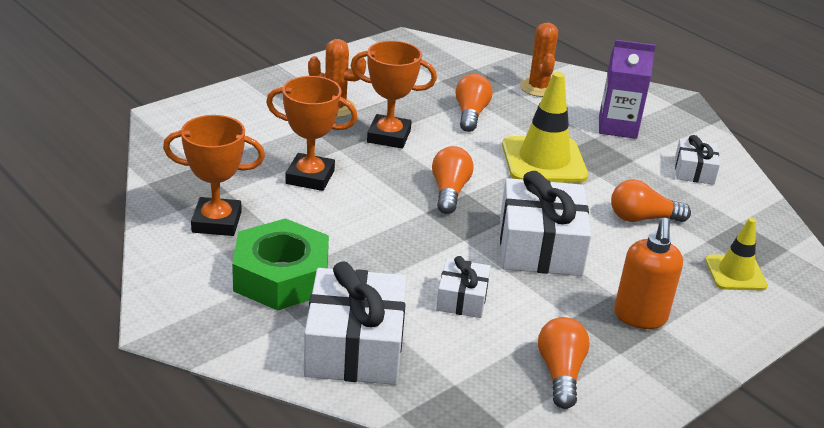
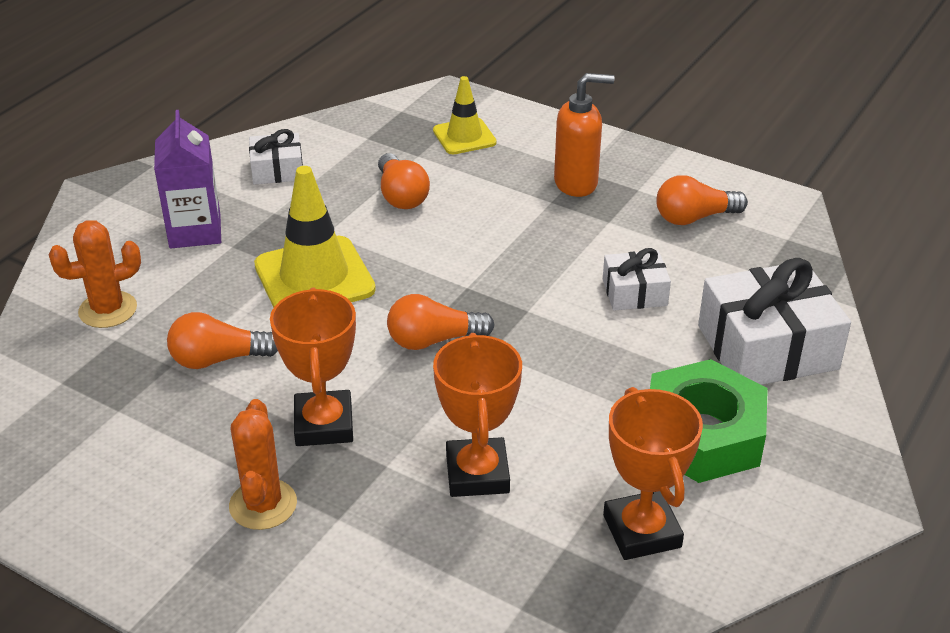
camera: 105 degrees left, 5 degrees up
white gift [500,171,591,276] -> none

